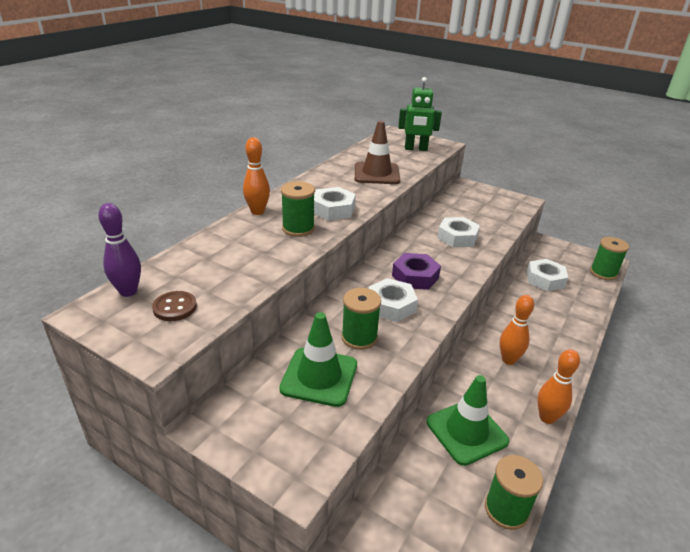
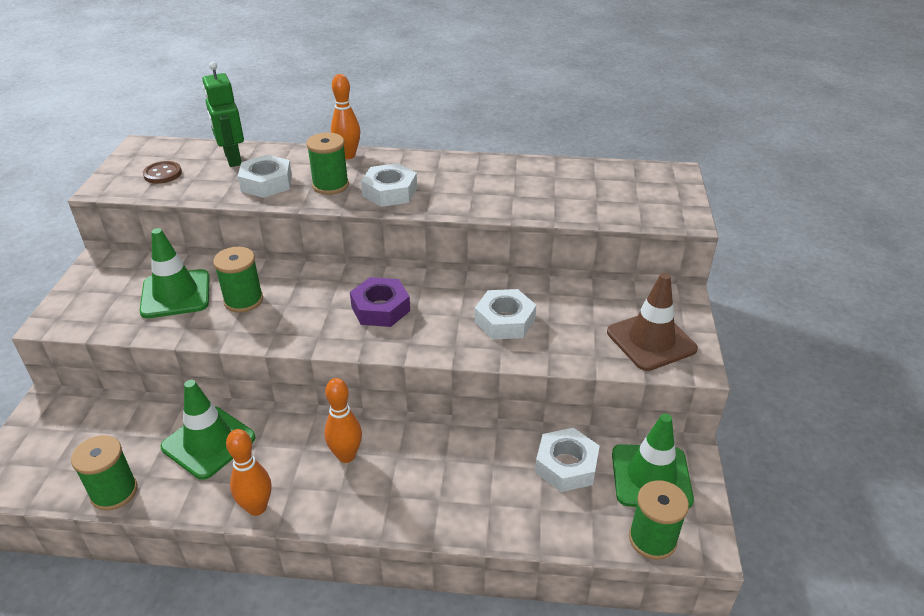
camera: 65 degrees right, 5 degrees up
purple bowling pin [98,203,141,297] -> none
brown traffic cone [355,121,400,184] -> brown traffic cone moved to [607,273,698,371]
white nut [368,278,418,322] -> white nut moved to [238,155,292,198]
green robot [398,77,442,151] -> green robot moved to [202,62,244,167]
none -> green traffic cone [612,413,694,508]

